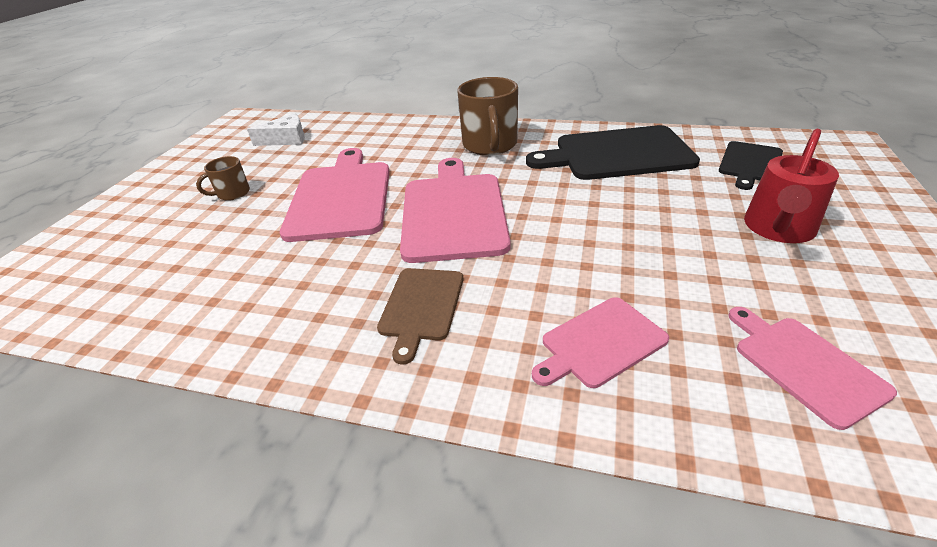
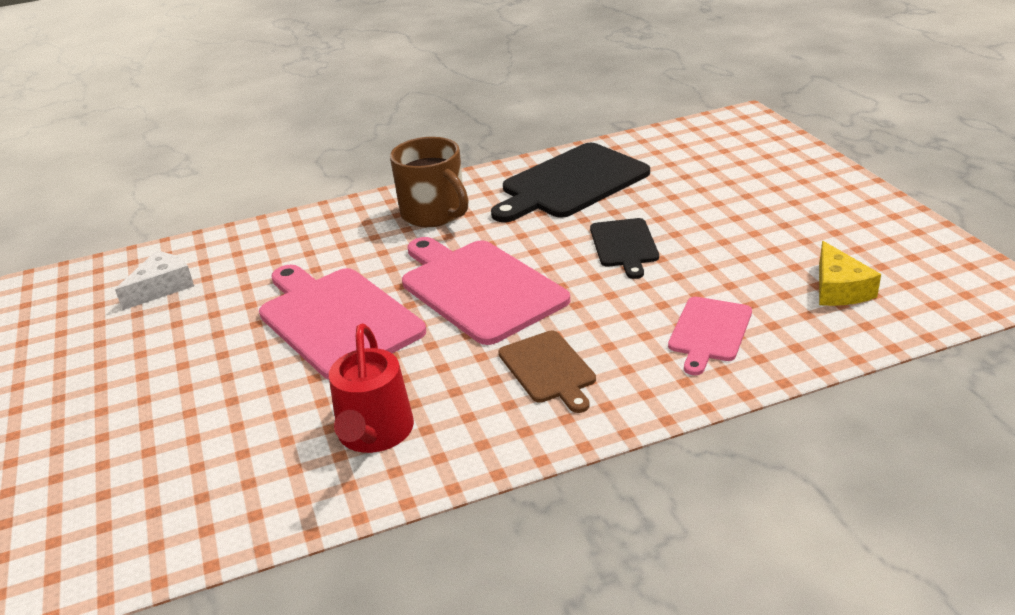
camera: 35 degrees left, 5 degrees down
brown mug [196,156,250,201] -> none
black cutting board [719,141,783,190] -> black cutting board moved to [590,218,659,279]
pink cutting board [728,307,897,430] -> yellow cheese [819,241,881,306]
red watering can [744,129,839,243] -> red watering can moved to [329,323,414,453]

